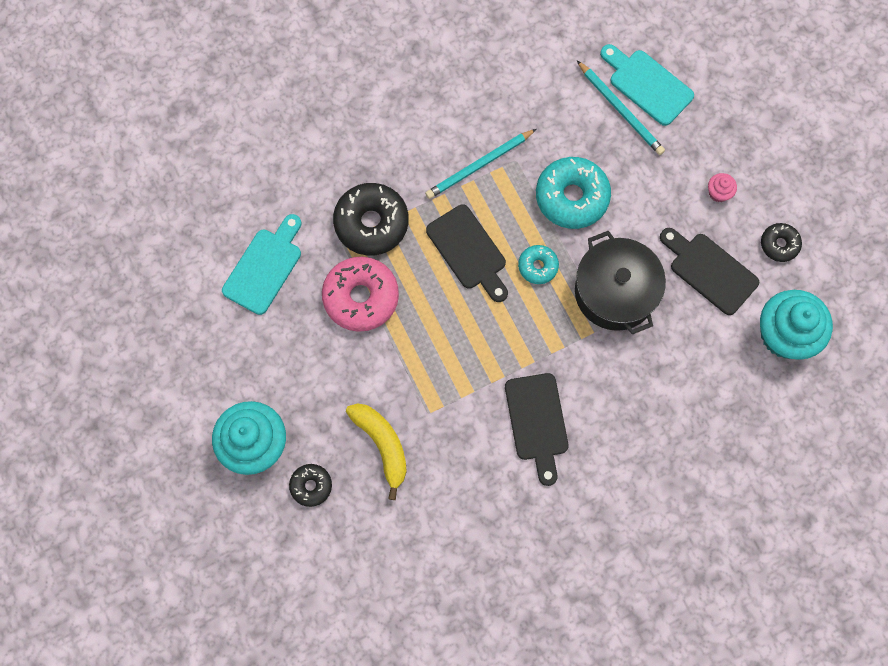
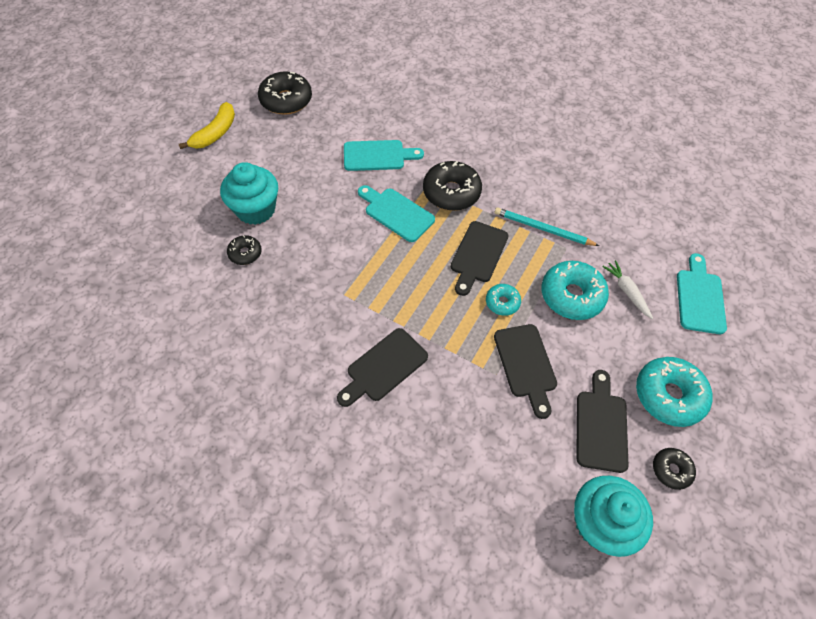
camera: 55 degrees right, 15 degrees down
pink donut [322,257,399,332] -> turquoise cutting board [358,185,435,242]
yellow banana [346,403,407,500] -> yellow banana moved to [179,102,235,149]
black pot [575,231,666,334] -> black cutting board [494,324,557,419]
turquoise pencil [577,61,665,155] -> none
pink cupcake [708,173,737,202] -> turquoise donut [636,357,713,427]
none -> black donut [258,71,312,115]
none -> white carrot [602,260,653,319]

